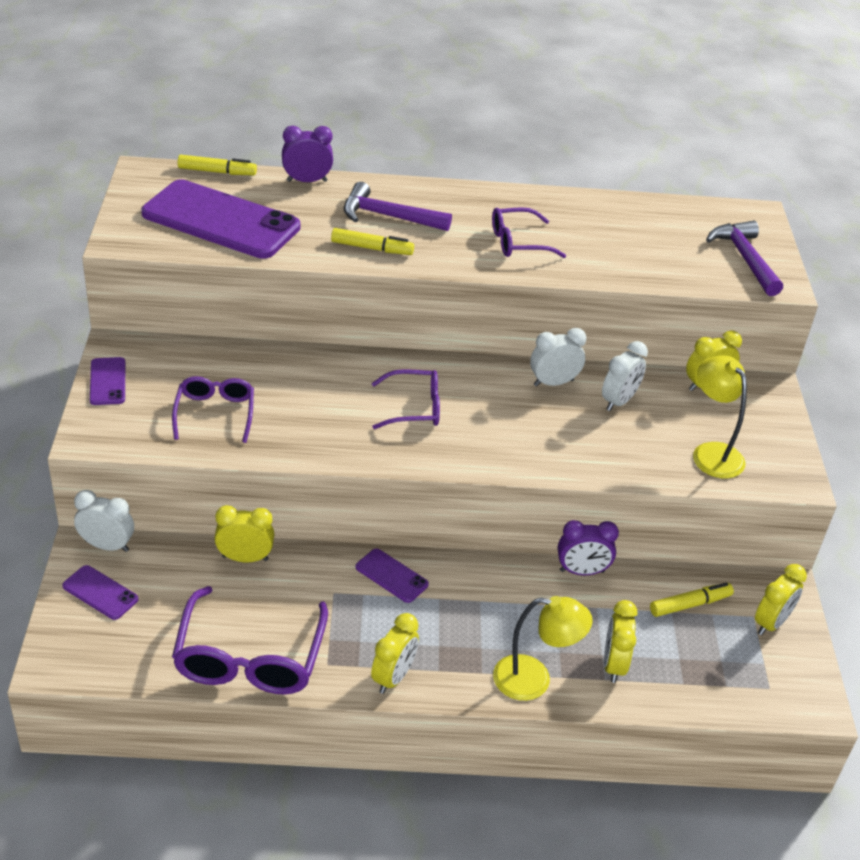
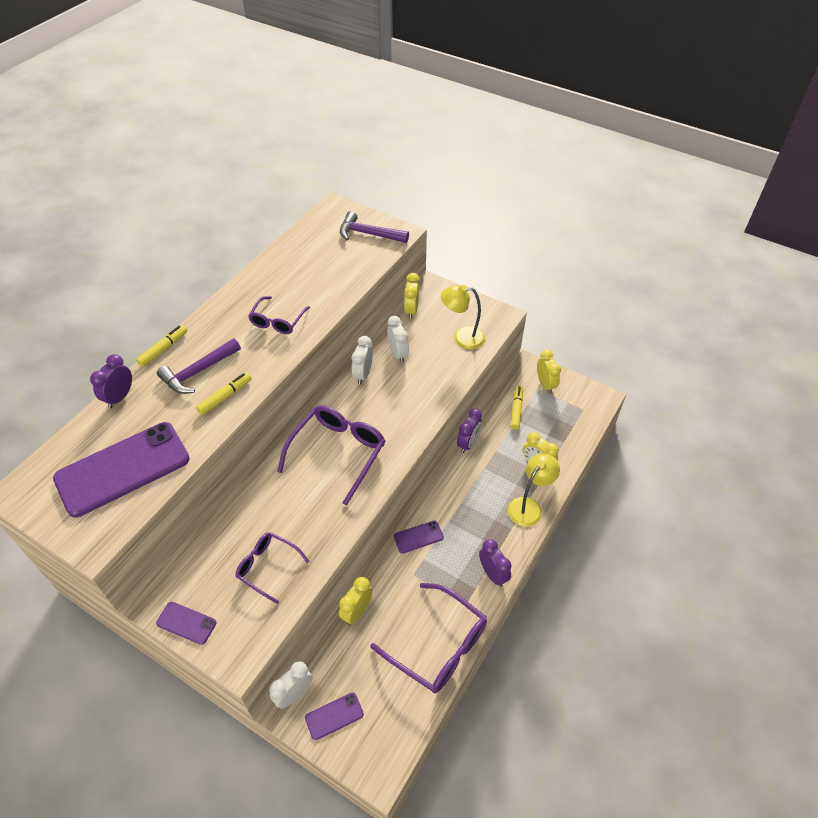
camera: 55 degrees left, 10 degrees up
yellow marker [178,155,257,176] -> yellow marker moved to [136,325,187,367]
yellow clock [371,613,419,694] -> purple clock [479,539,511,587]
purple glasses [372,369,440,429] -> purple glasses [277,405,385,505], size x1.67

